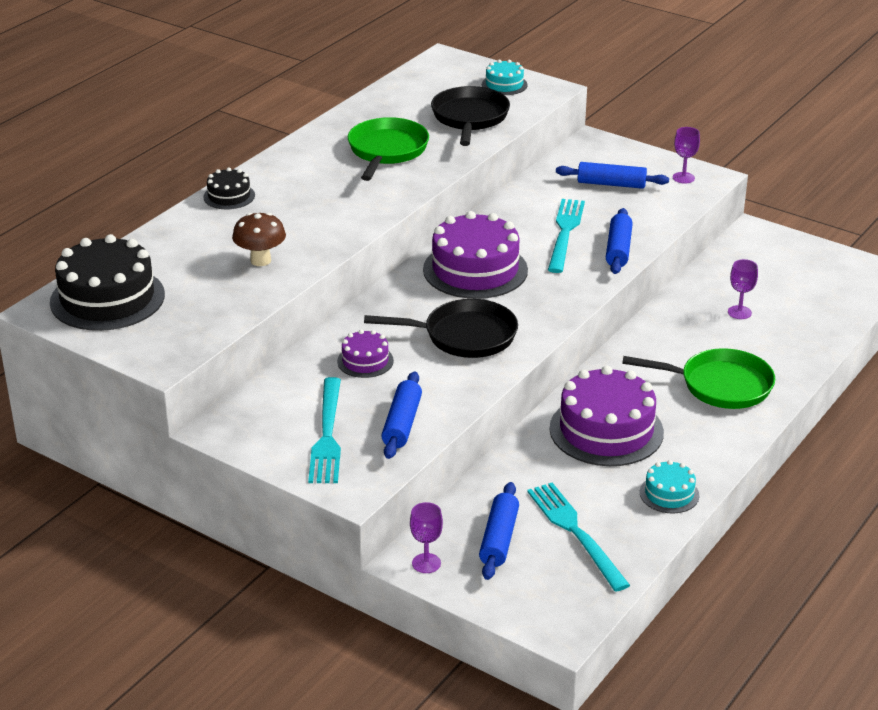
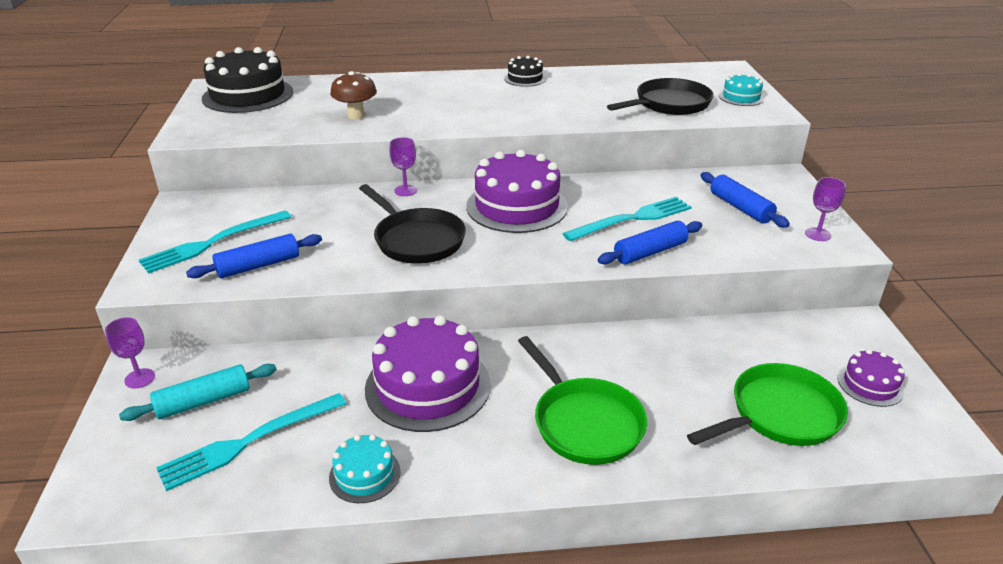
camera: 50 degrees right, 0 degrees up
black cake [203,167,255,209] -> black cake moved to [504,56,546,87]
purple cake [337,329,394,378] -> purple cake moved to [838,349,905,407]
green pan [348,117,429,181] -> green pan moved to [687,363,848,446]
blue rolling pin [479,482,519,580] -> turquoise rolling pin [119,364,277,421]
turquoise fork [527,483,630,592] -> turquoise fork turned 150 degrees counterclockwise [156,393,346,491]
purple goblet [728,259,758,319] -> purple goblet moved to [389,137,417,196]

